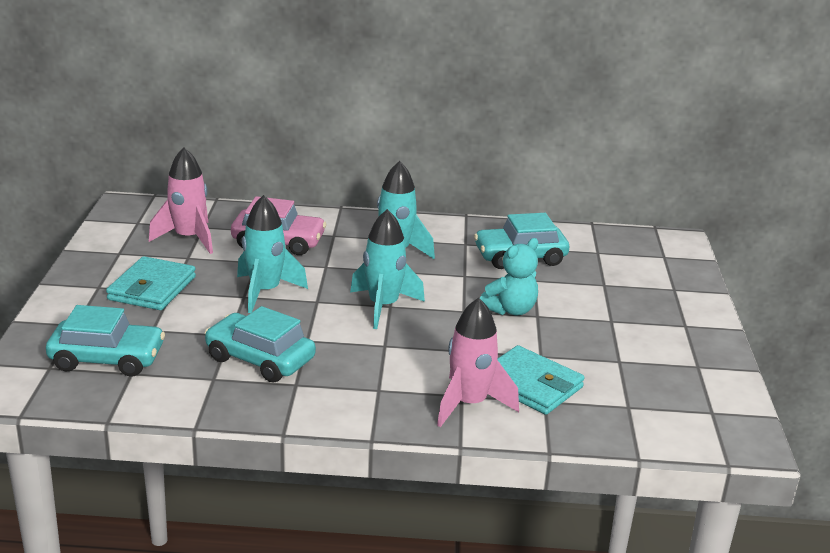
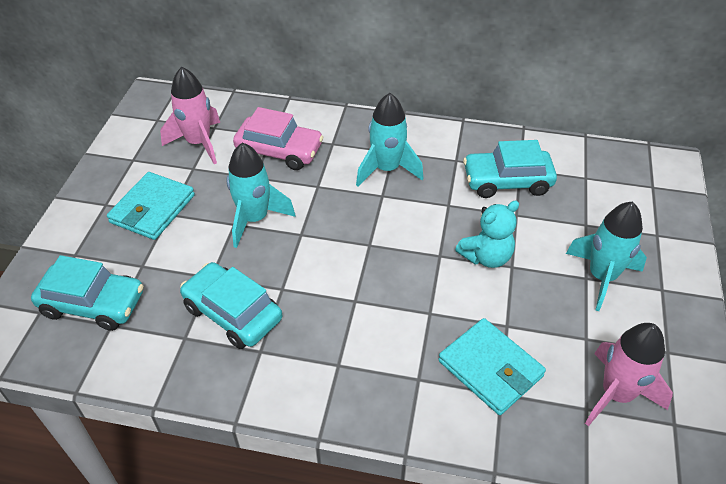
camera: 10 degrees right, 20 degrees up
turquoise rocket [350,209,425,329] -> turquoise rocket moved to [566,202,647,311]
pink rocket [437,298,519,427] -> pink rocket moved to [585,323,673,426]

